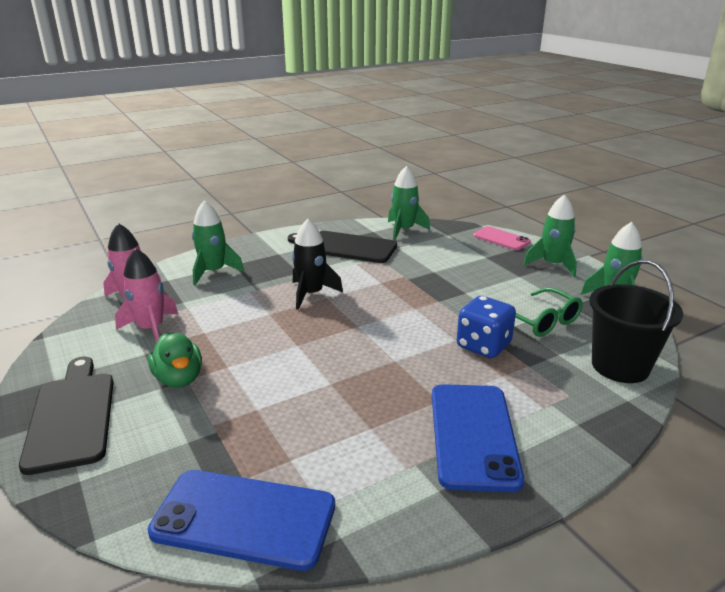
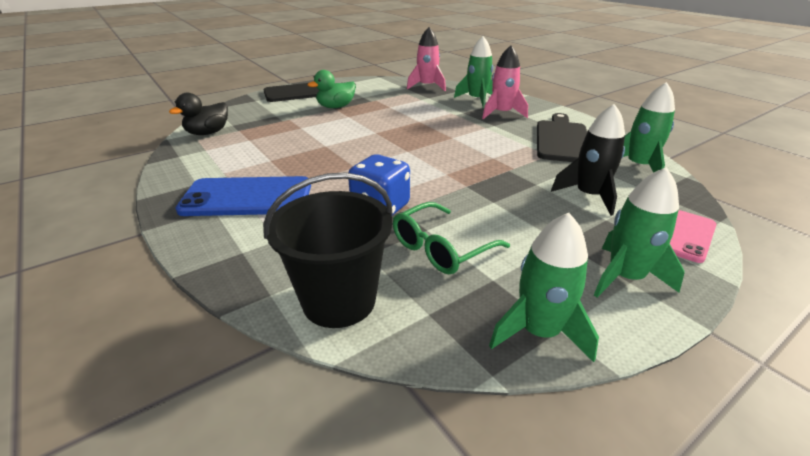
camera: 85 degrees right, 5 degrees up
pink rocket [115,248,178,343] -> pink rocket moved to [482,45,528,119]
blue phone [148,470,335,571] -> black duck [169,93,228,135]
black rocket [292,219,343,310] -> black rocket moved to [551,104,625,216]

